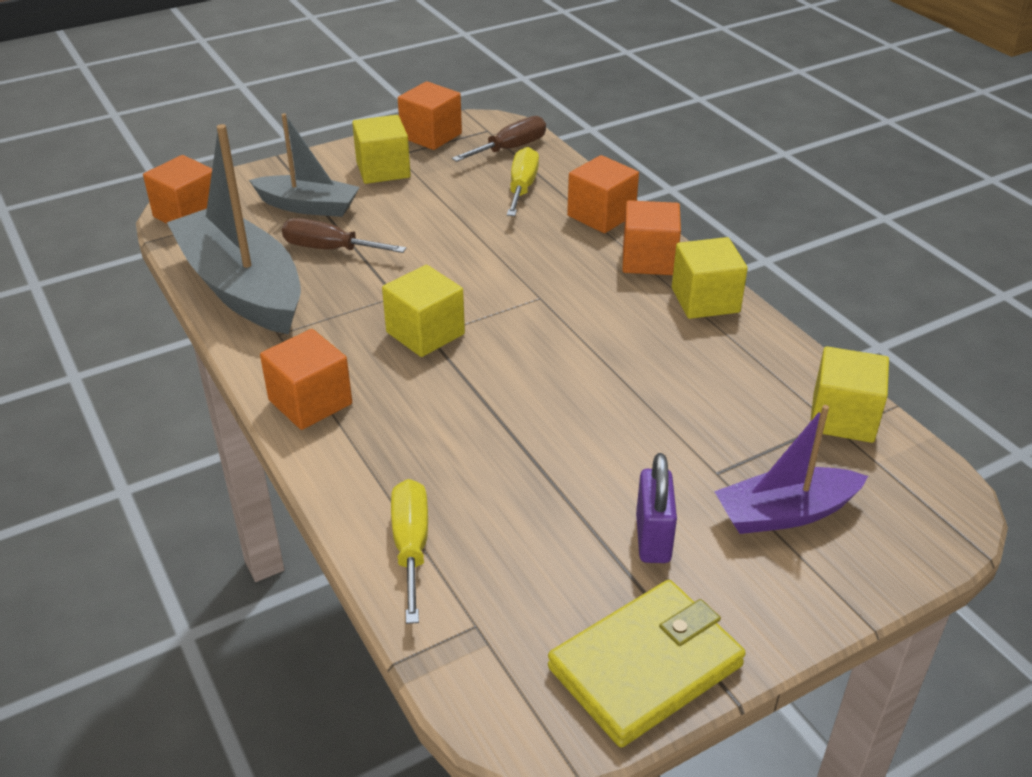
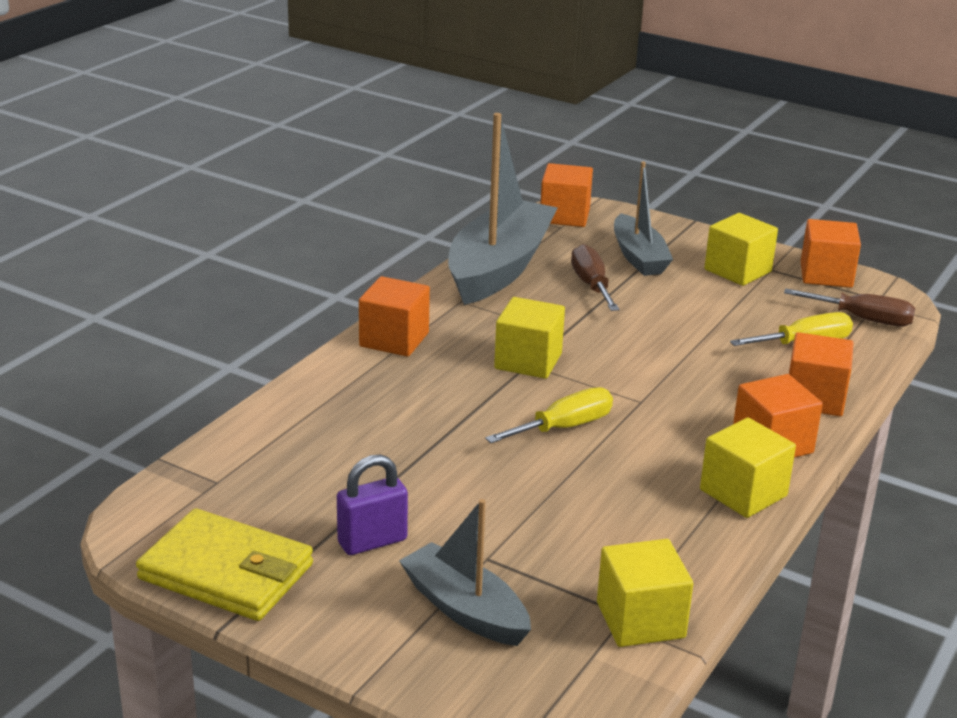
camera: 60 degrees right, 10 degrees down
yellow screwdriver [391,479,428,624] -> yellow screwdriver moved to [485,387,613,443]
purple boat [714,405,868,534] -> grey boat [399,499,531,646]

